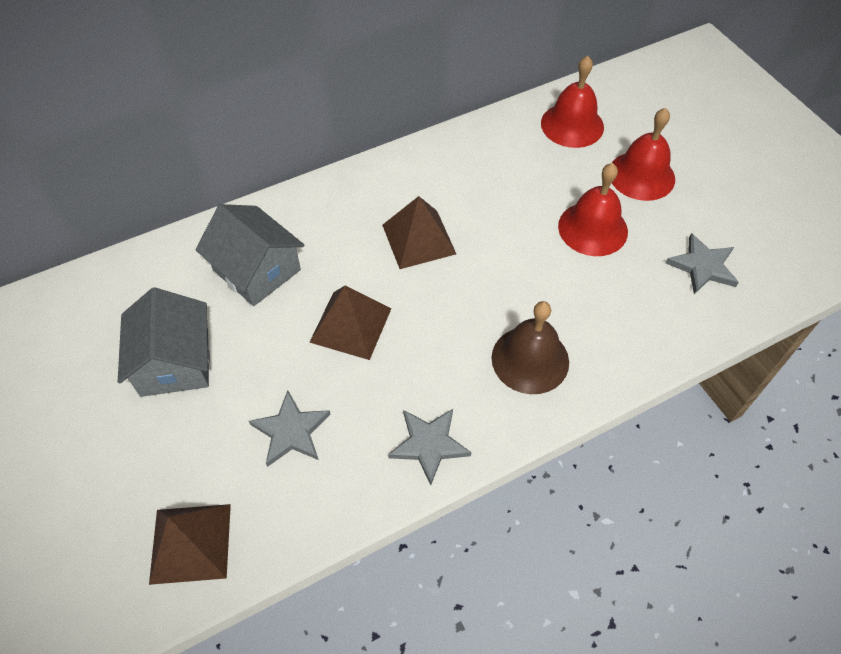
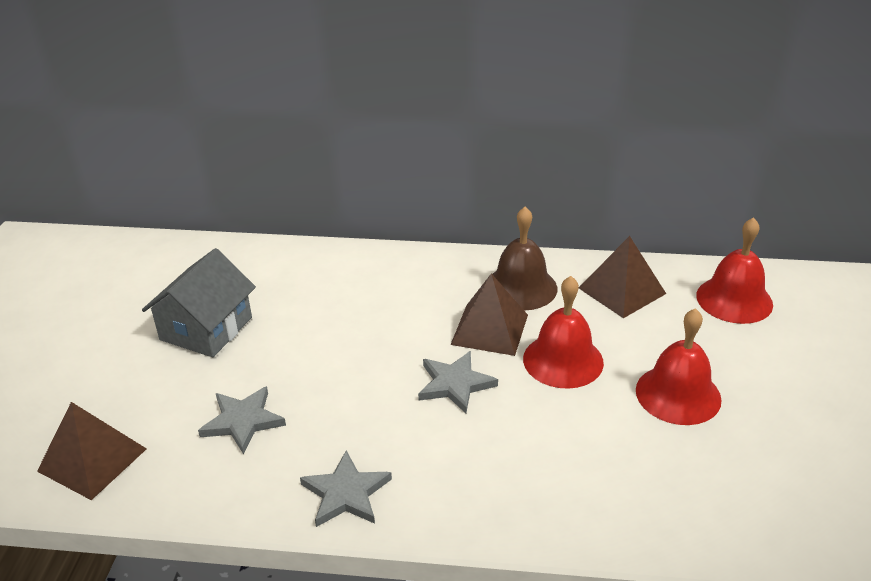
camera: 35 degrees right, 20 degrees down
grey house [196,204,304,306] -> none
brown pyramid [309,285,391,360] -> brown pyramid moved to [579,236,666,318]
brown bell [491,301,569,394] -> brown bell moved to [492,207,557,311]
red bell [612,108,675,201] -> red bell moved to [523,276,604,389]
grey star [666,233,739,294] -> grey star moved to [418,351,498,414]

